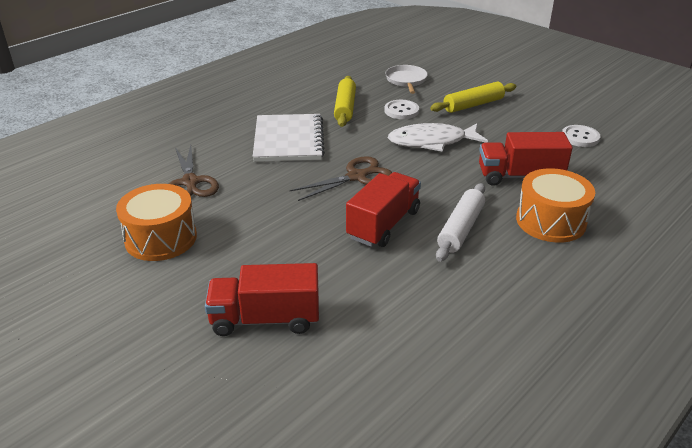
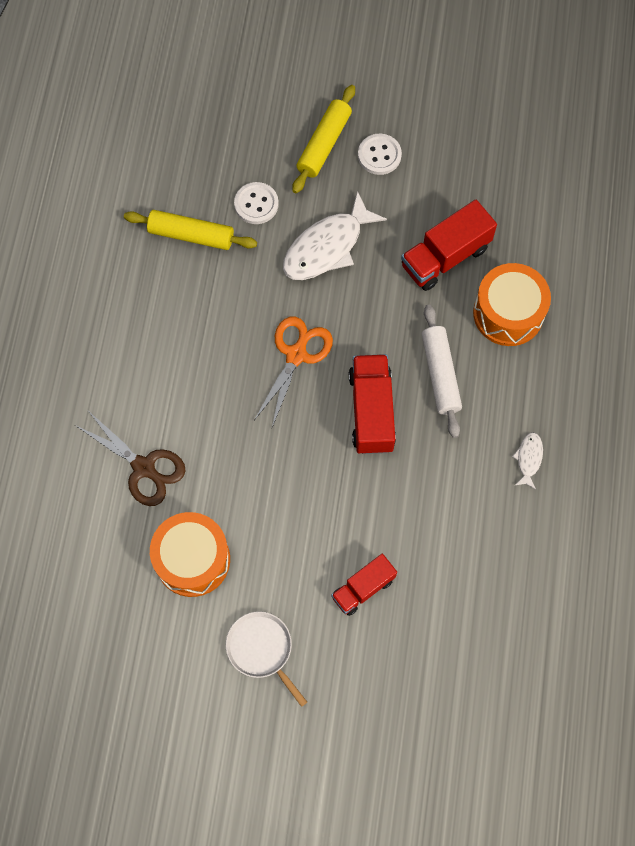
camera: 35 degrees left, 35 degrees up
red truck [205,263,319,336] -> red truck [331,554,397,616], size x0.65
white notebook [253,114,325,162] -> none
brown scissors [290,156,392,201] -> orange scissors [254,317,333,427]
yellow rolling pin [334,76,356,127] -> yellow rolling pin turned 45 degrees counterclockwise [124,210,257,250]
white pan [385,65,428,94] -> white pan moved to [226,611,307,707]
white button [562,125,600,147] -> white button moved to [358,134,402,175]
none -> white fish [512,432,543,489]

